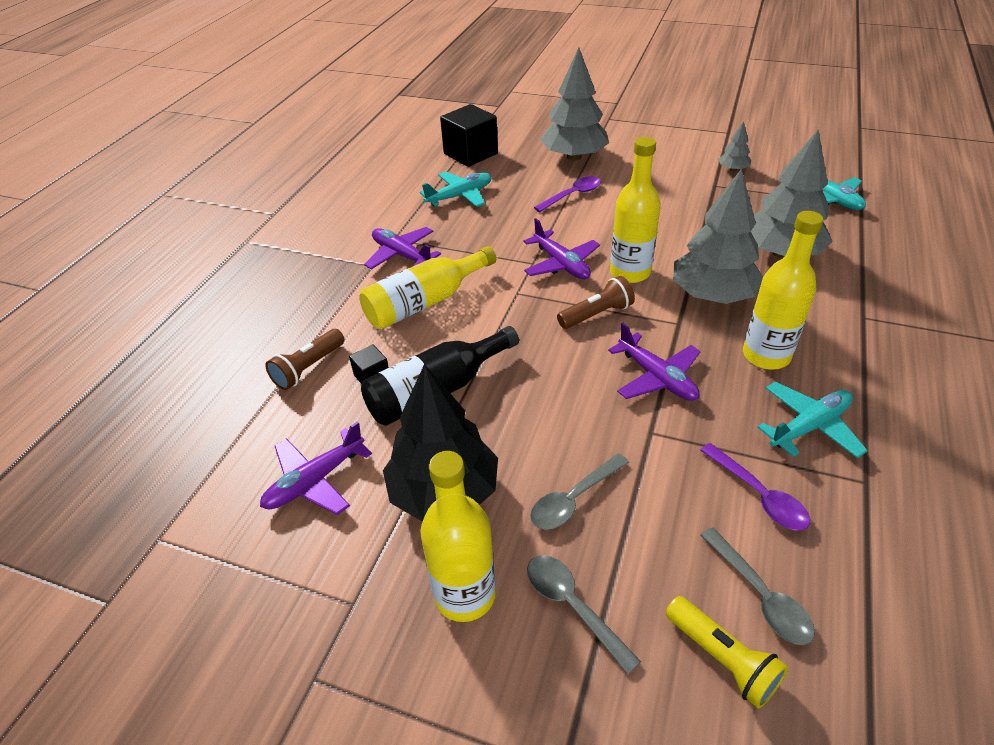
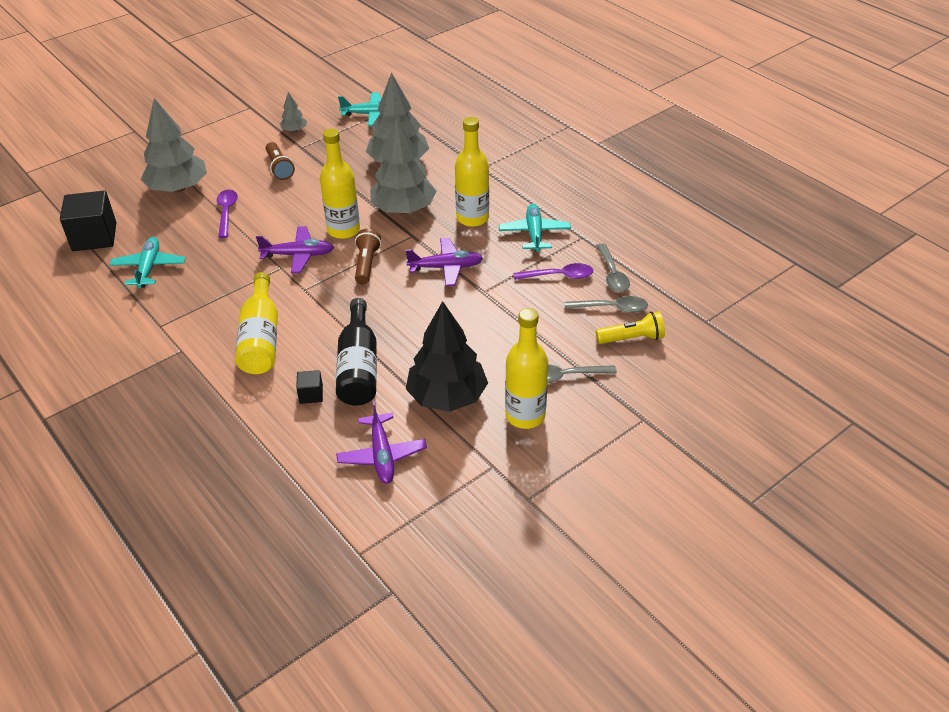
camera: 60 degrees left, 0 degrees up
brown flashlight [265,329,345,390] -> brown flashlight moved to [266,142,295,180]
purple plane [364,227,441,269] -> none
grey spoon [530,453,629,530] -> grey spoon moved to [597,243,630,292]

